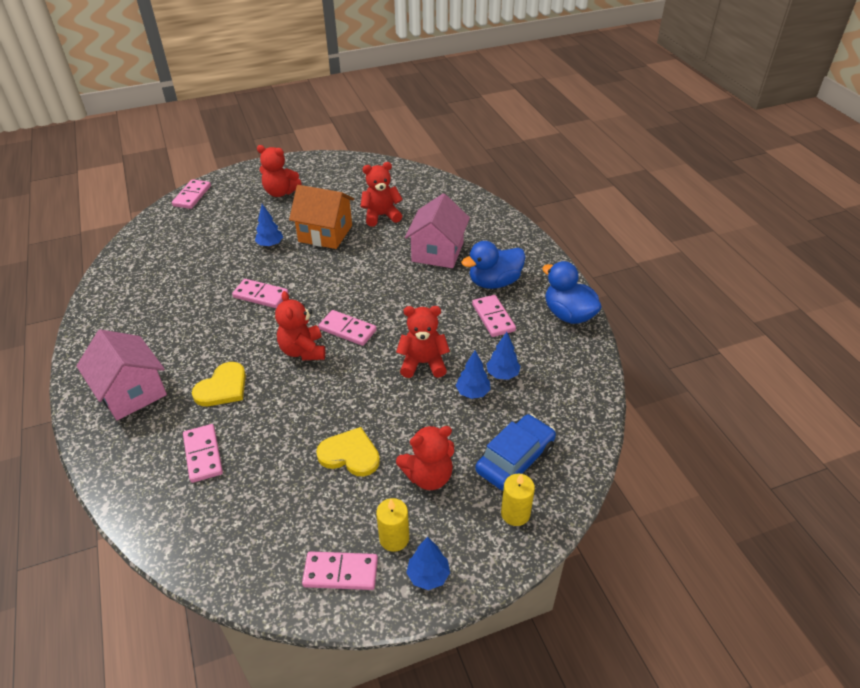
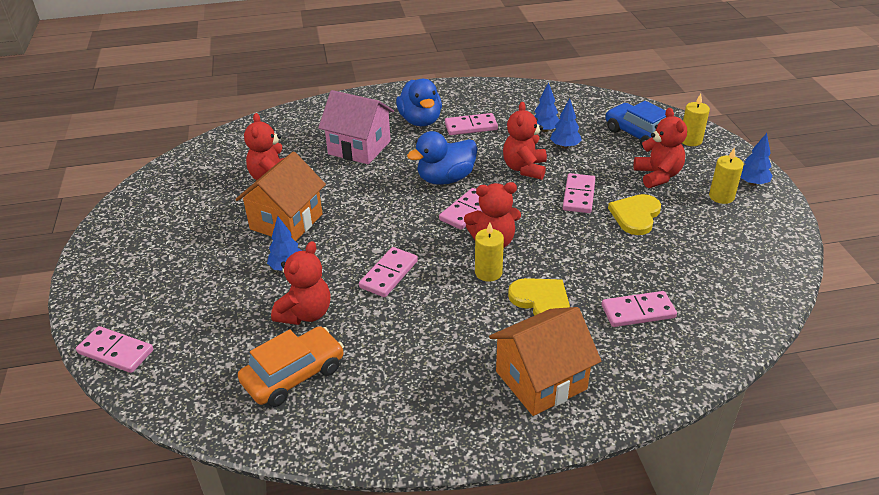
camera: 80 degrees left, 5 degrees down
pink house [76,329,167,420] -> orange house [489,307,601,416]
red teddy bear [257,145,302,197] -> red teddy bear moved to [271,241,331,325]
pink domino [302,551,378,590] -> pink domino moved to [563,173,595,213]
blue duck [542,261,602,324] -> blue duck moved to [407,131,477,185]
none -> orange car [238,326,344,407]
none -> yellow candle [475,222,504,282]

